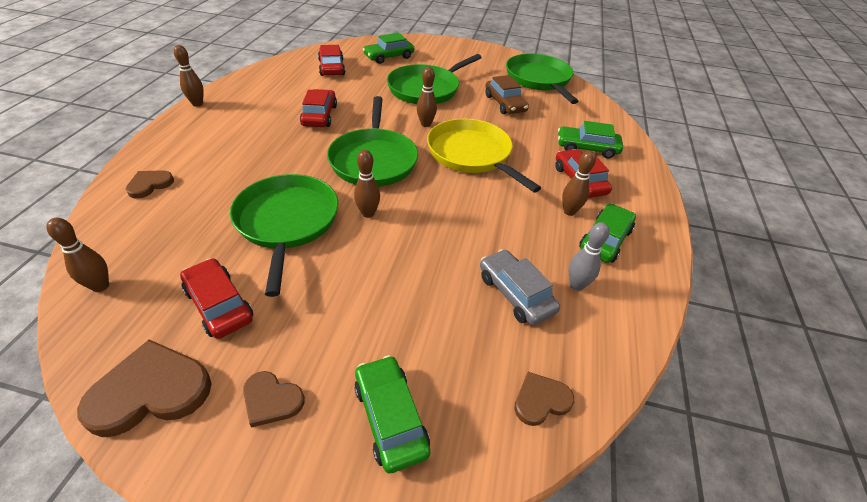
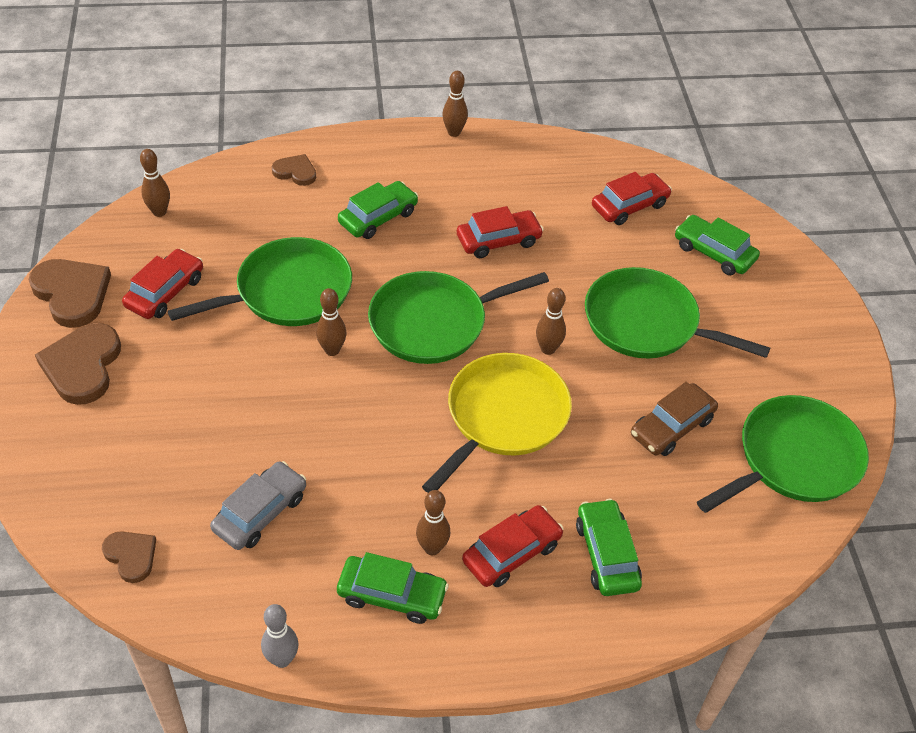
camera: 70 degrees right, 5 degrees up
brown heart [243,371,305,428] -> brown heart [35,323,121,405], size x1.76
green car [354,355,431,474] -> green car moved to [338,181,418,239]
grey bowling pin [569,222,609,291] -> grey bowling pin moved to [261,604,299,668]

